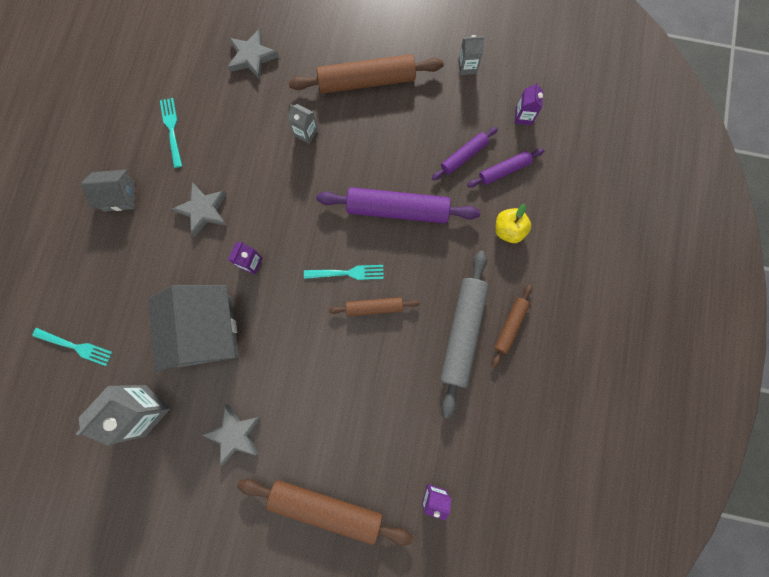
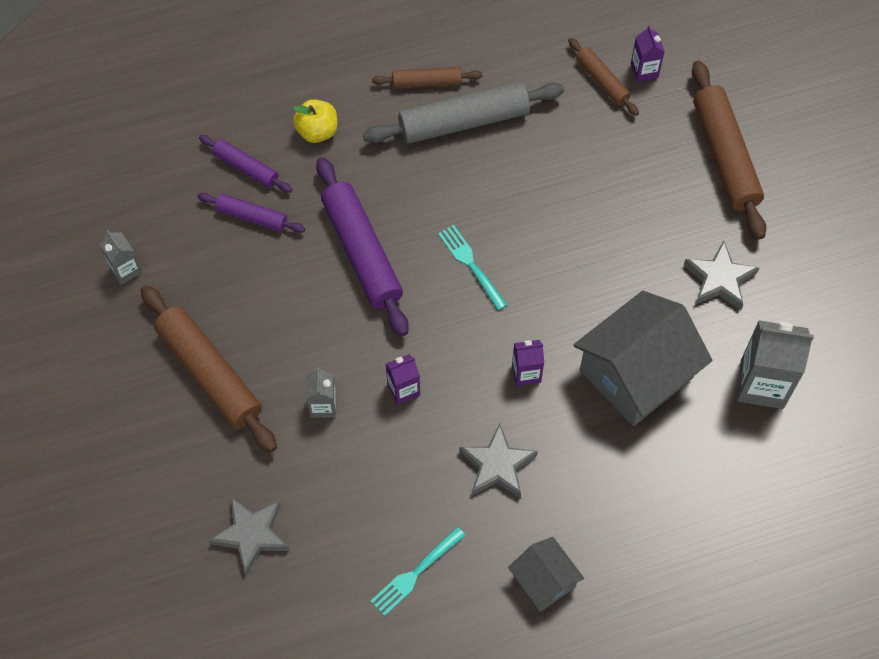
camera: 120 degrees left, 15 degrees down
turquoise fork [32,328,112,366] -> none
brown rolling pin [329,297,420,316] -> brown rolling pin moved to [568,38,639,116]
purple carton [515,82,543,125] -> purple carton moved to [386,354,420,404]

